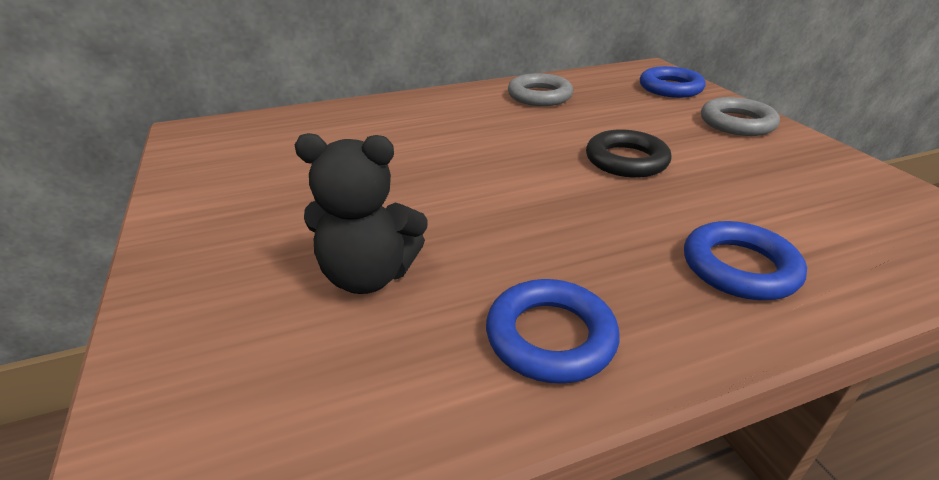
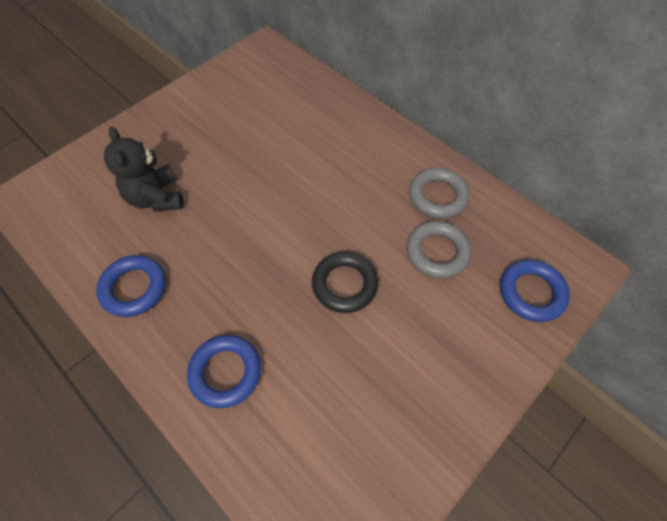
camera: 65 degrees right, 25 degrees up
grey ring [701,97,780,136] -> grey ring moved to [407,221,471,278]

